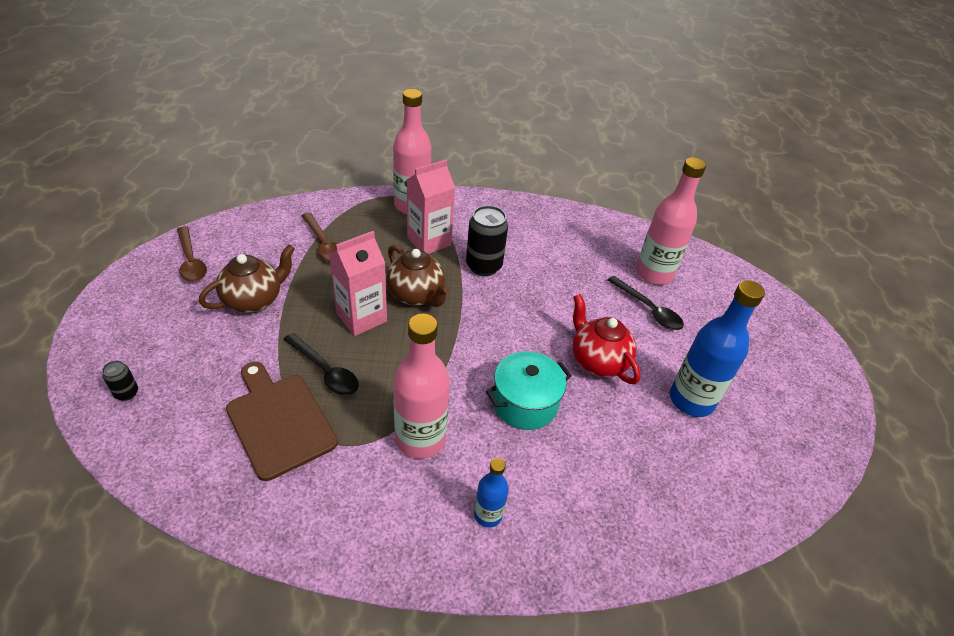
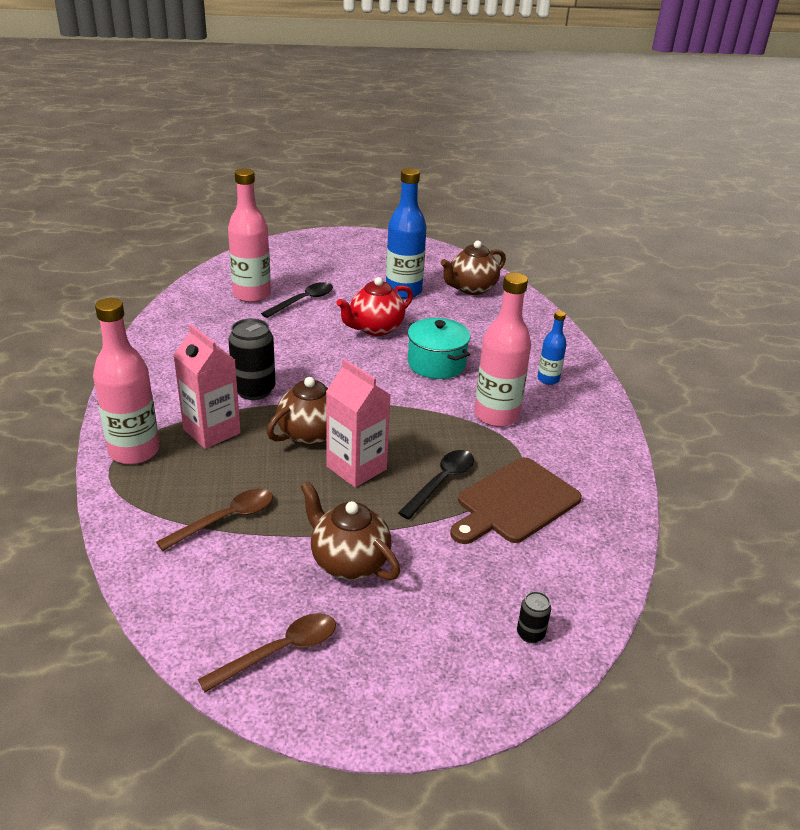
camera: 95 degrees left, 10 degrees down
none -> brown teapot [441,241,506,295]

